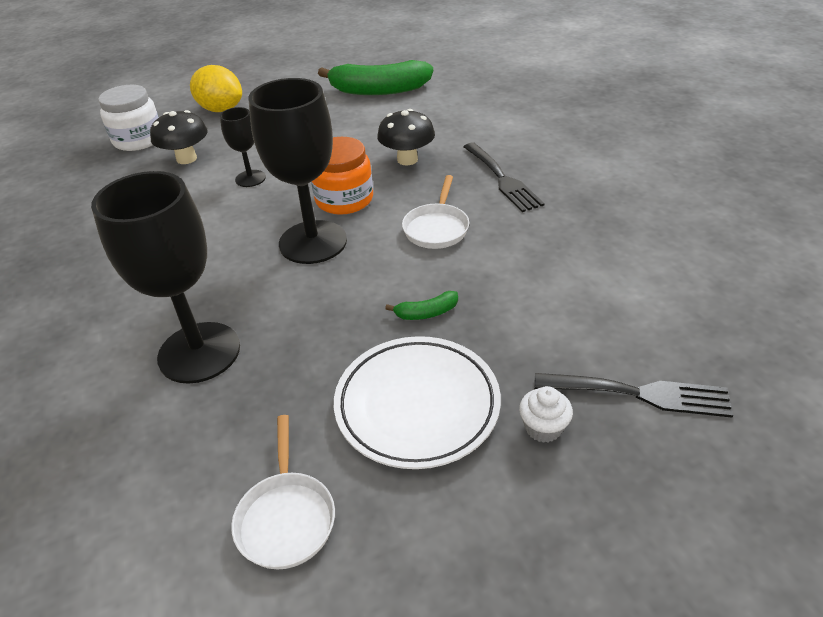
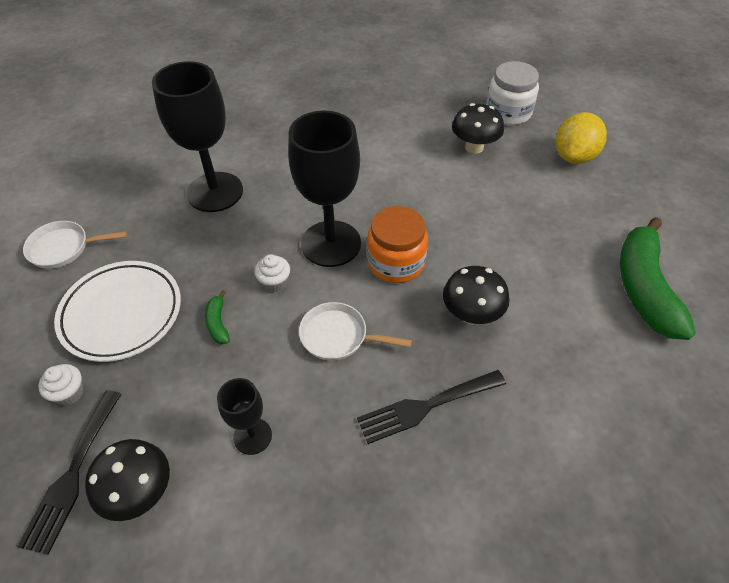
camera: 90 degrees right, 10 degrees up
black goblet [220,107,266,187] -> black goblet moved to [217,378,272,455]
none -> black mushroom [85,439,170,521]
none -> white cupcake [254,254,290,292]

